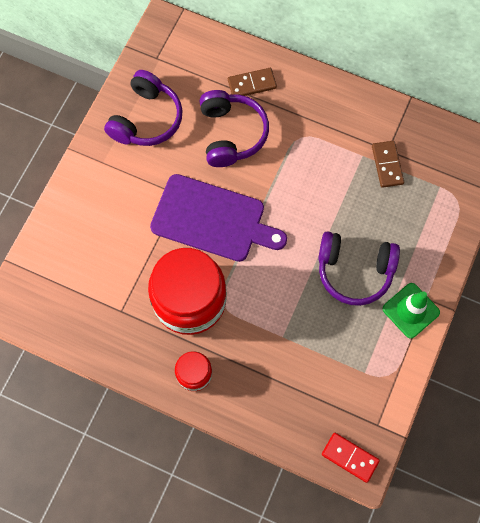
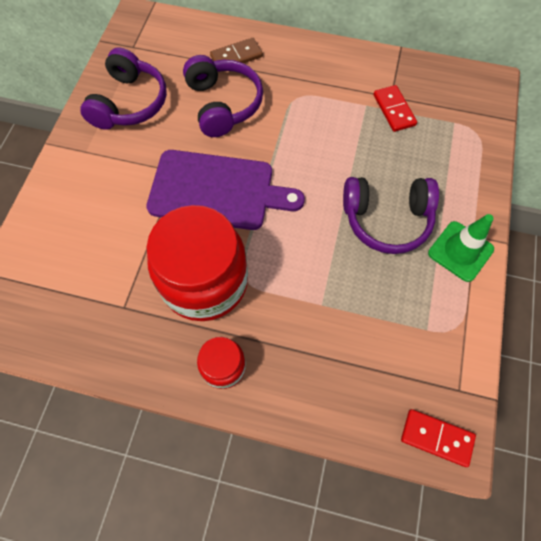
camera: 10 degrees left, 5 degrees down
brown domino [372,141,404,188] -> red domino [373,85,417,132]

